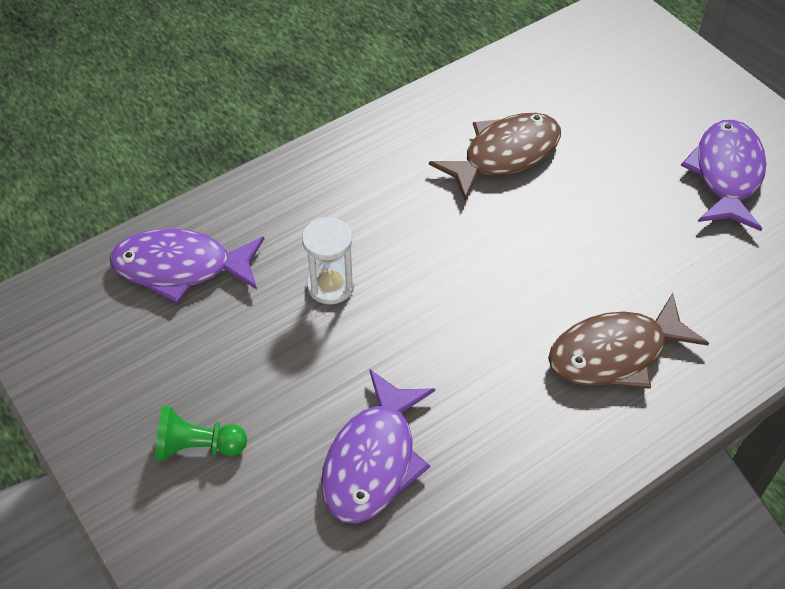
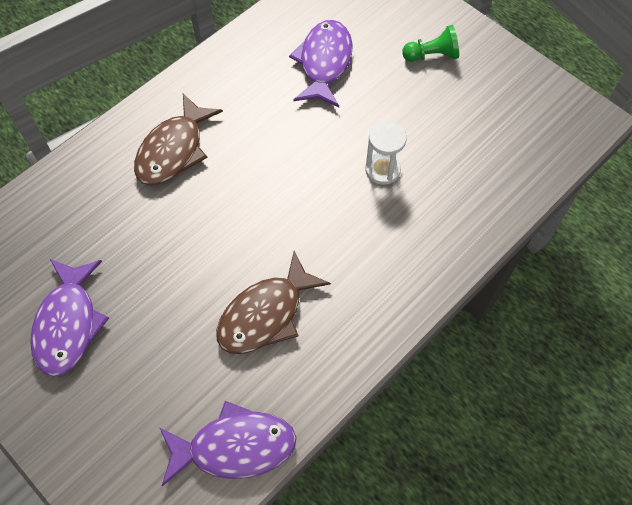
camera: 170 degrees right, 10 degrees up
purple fish [110,228,264,303] -> purple fish moved to [159,401,296,486]
brown fish [548,293,709,389] -> brown fish turned 150 degrees clockwise [134,93,223,185]

